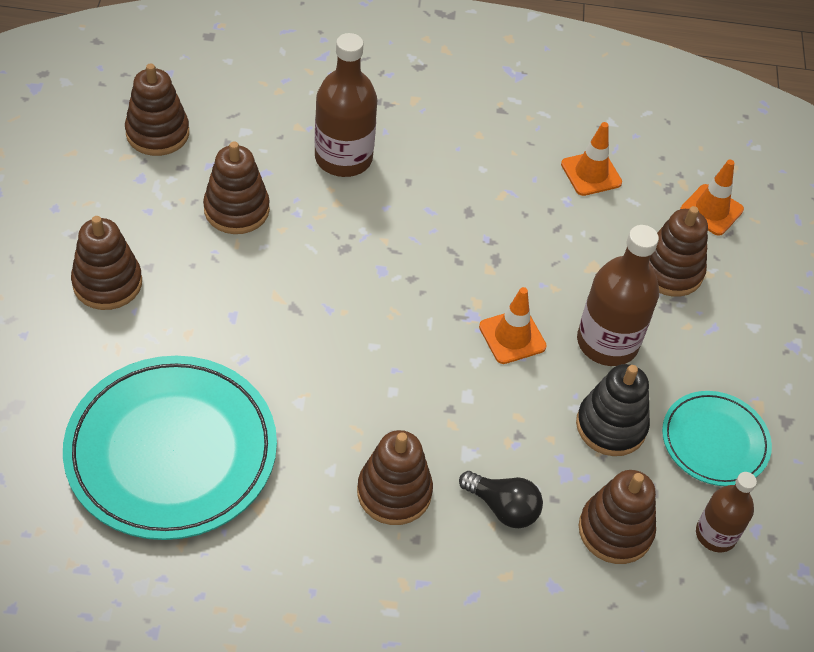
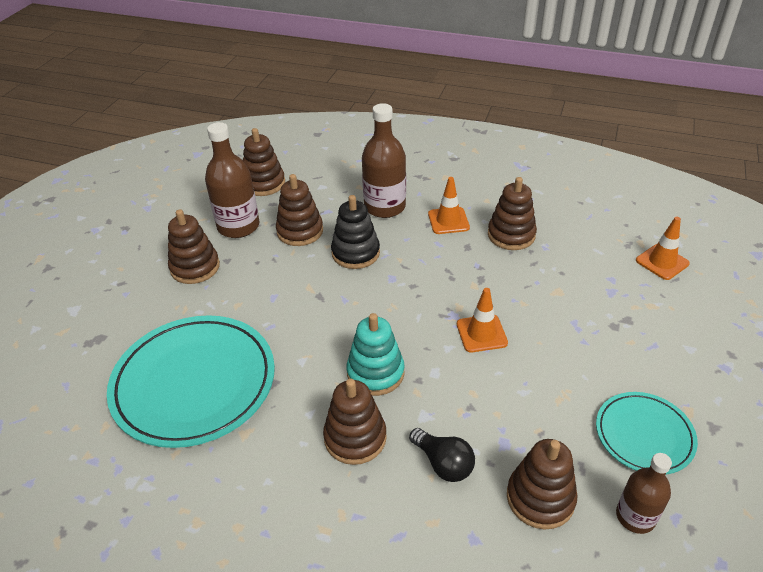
camera: 20 degrees right, 10 degrees down
orange traffic cone [561,122,622,196] -> orange traffic cone moved to [428,177,470,234]
black stacking toy [576,364,650,456] -> black stacking toy moved to [331,195,380,269]
brown bottle [577,225,659,366] -> brown bottle moved to [205,122,260,238]
brown stacking toy [649,206,708,297] -> brown stacking toy moved to [488,177,537,250]
none -> turquoise stacking toy [346,313,405,396]

